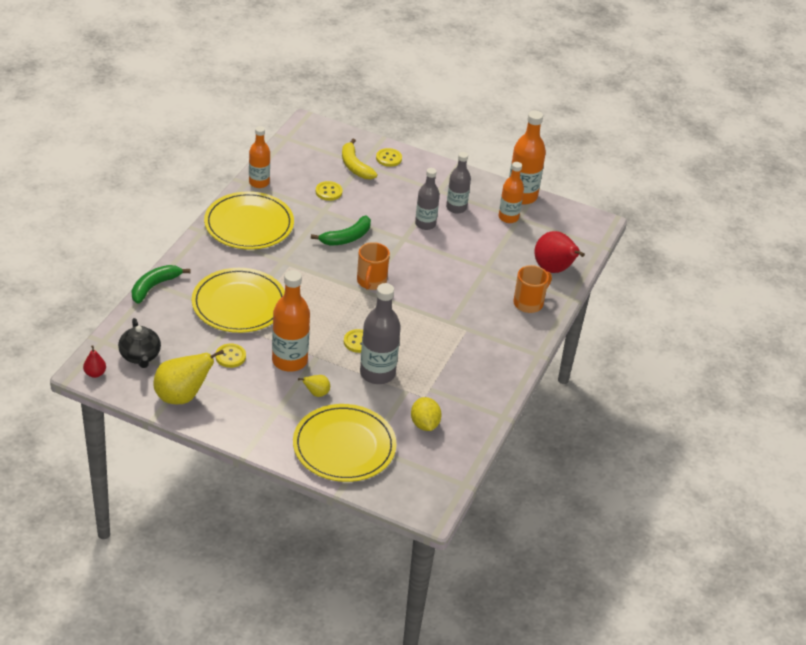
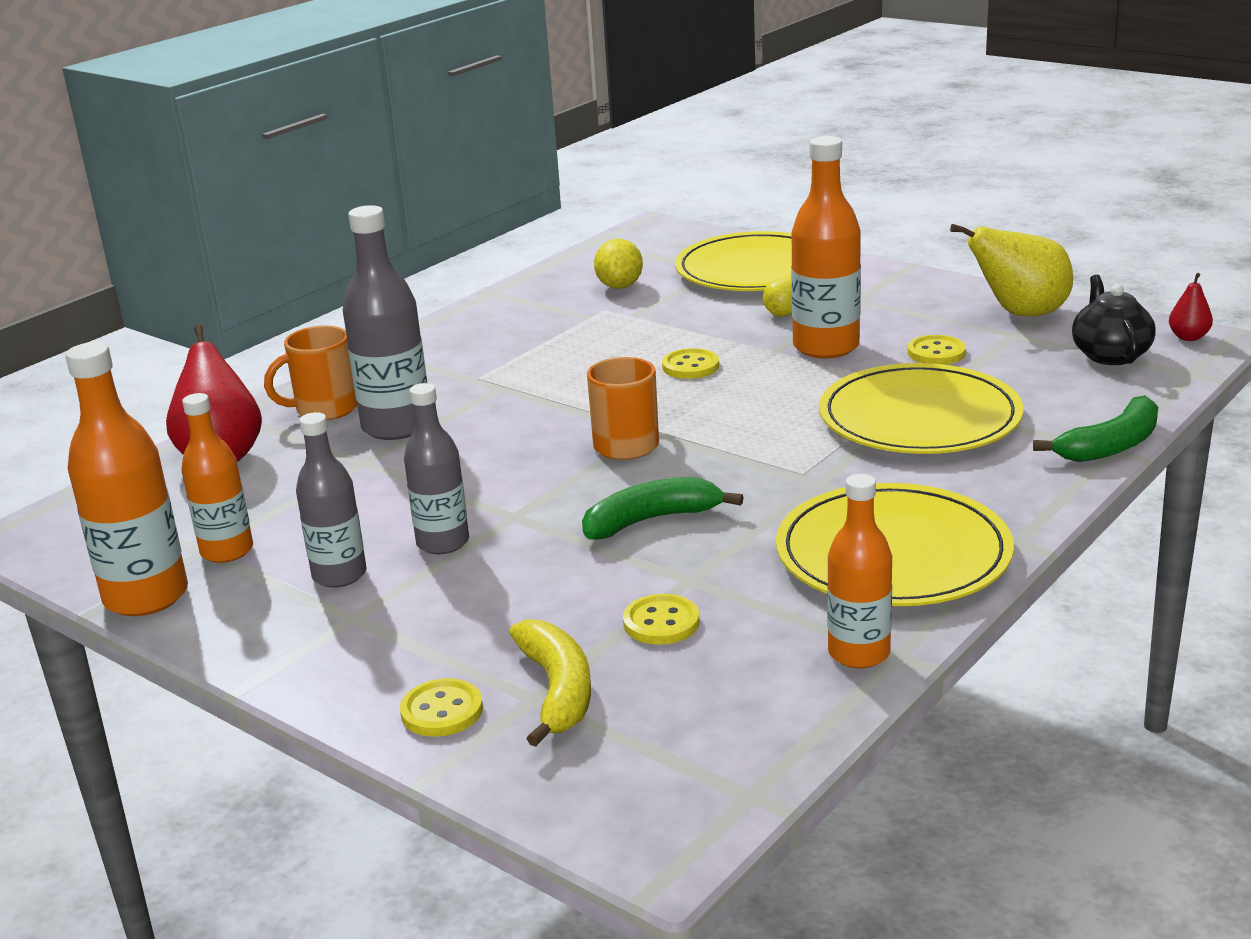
camera: 160 degrees left, 15 degrees down
grey bottle [360,283,401,384] -> grey bottle moved to [343,205,427,440]

